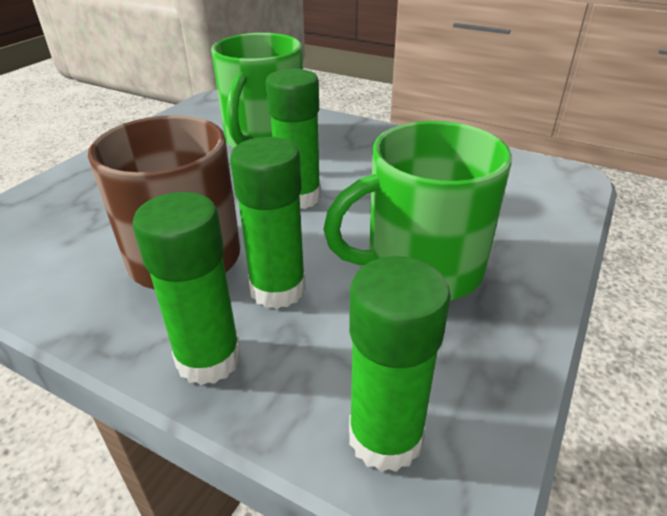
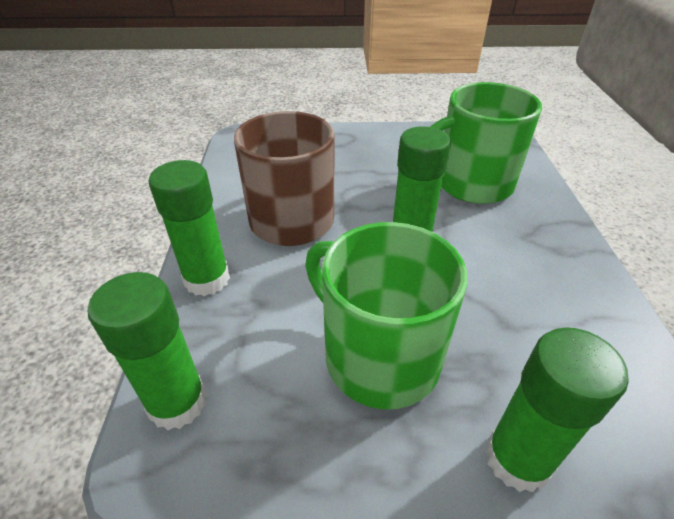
camera: 60 degrees right, 5 degrees up
green glue stick [230,137,306,309] -> green glue stick moved to [485,327,628,492]

